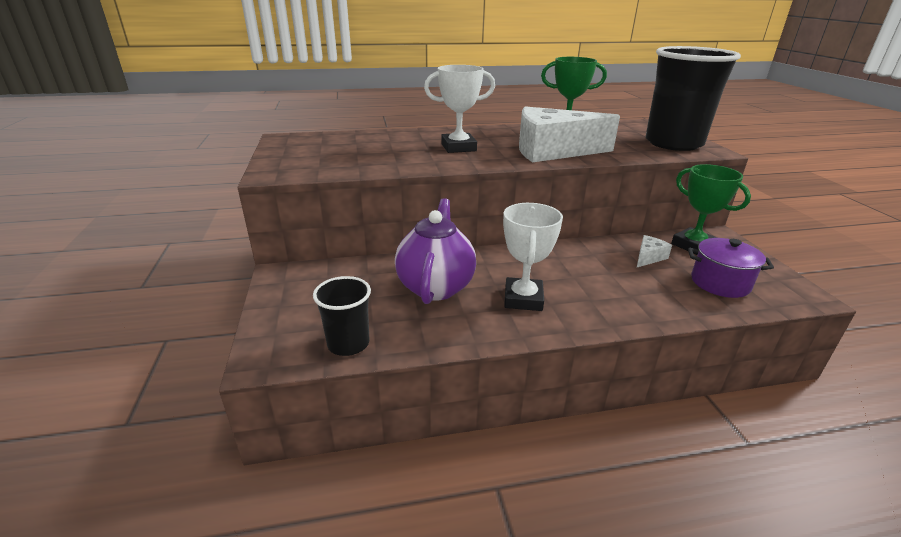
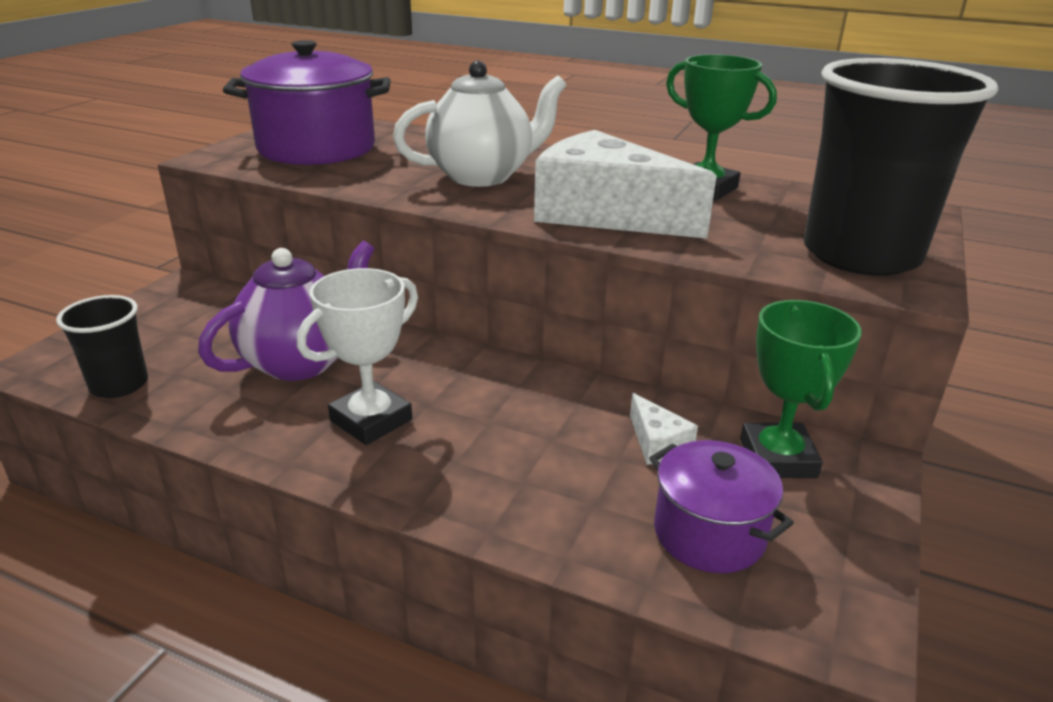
camera: 35 degrees right, 0 degrees up
white trophy [424,65,495,153] -> white teapot [393,61,567,187]
white cheese [637,235,672,267] -> white cheese turned 75 degrees clockwise [630,393,698,465]
none -> purple pot [223,40,391,165]

